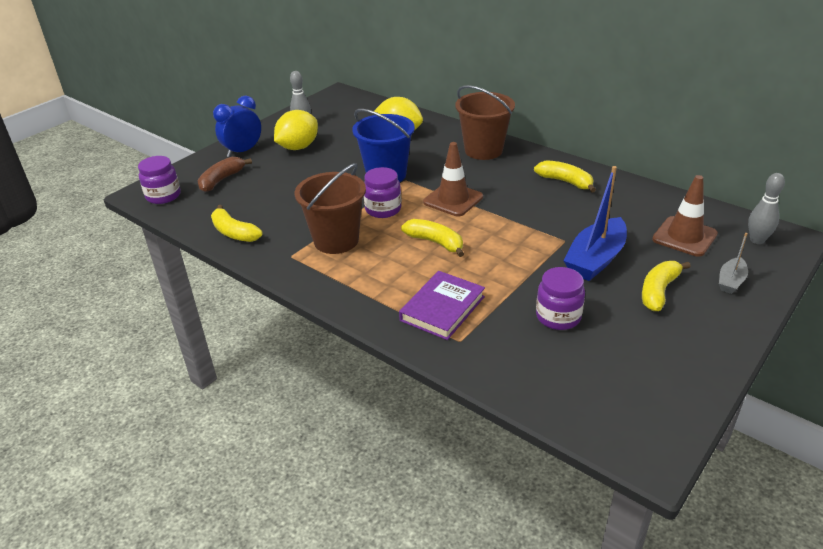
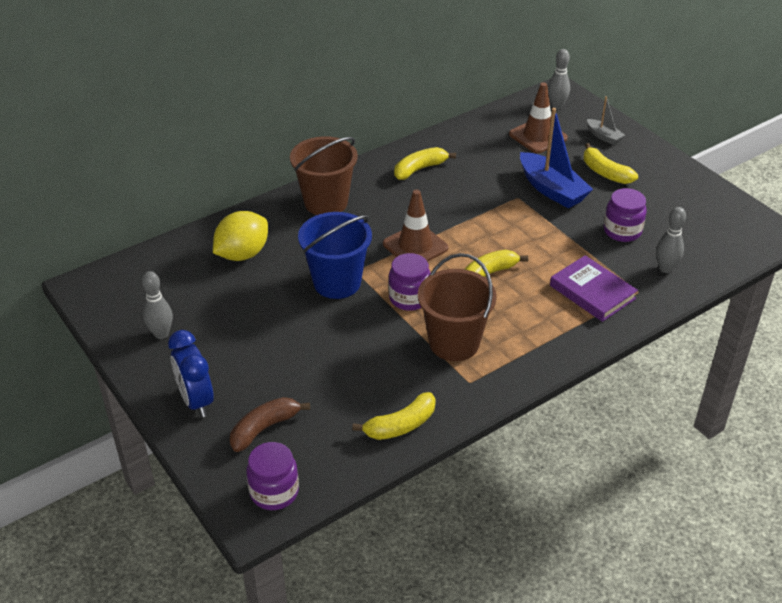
camera: 75 degrees left, 5 degrees up
brown banana [197,157,252,192] -> brown banana turned 90 degrees clockwise [230,397,310,452]
yellow lemon [274,110,318,150] -> none
none -> grey bowling pin [656,207,686,273]

